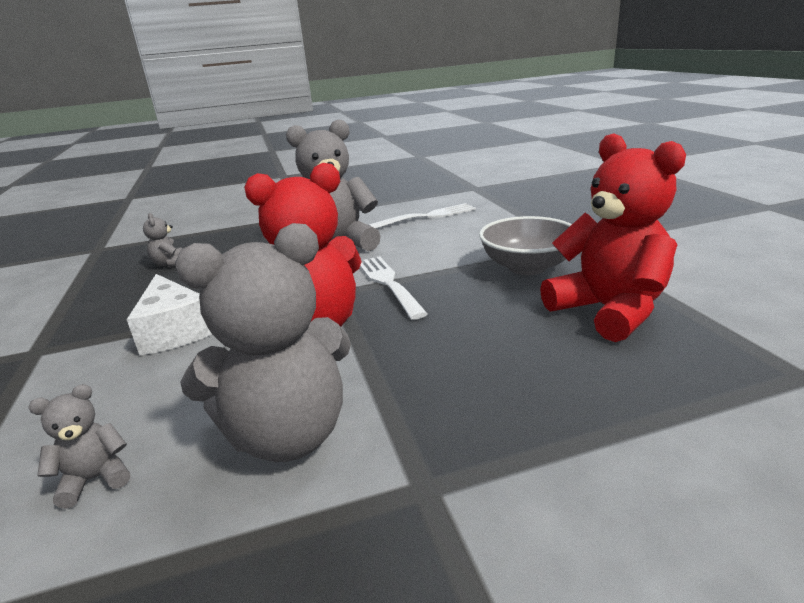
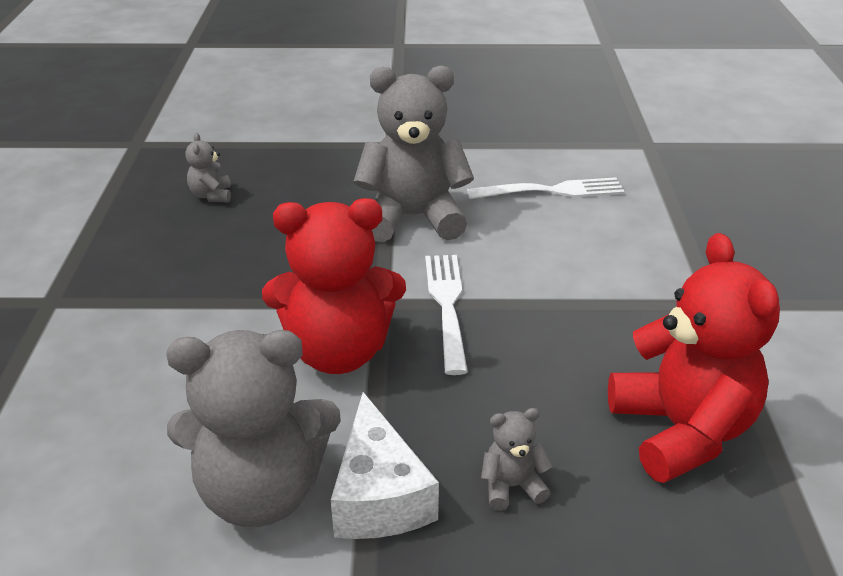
camera: 15 degrees right, 10 degrees up
grey teddy bear [29,384,130,509] -> grey teddy bear moved to [481,408,553,511]
white cheese [126,274,212,356] -> white cheese moved to [331,392,439,539]
grey bowl [479,216,572,275] -> none

